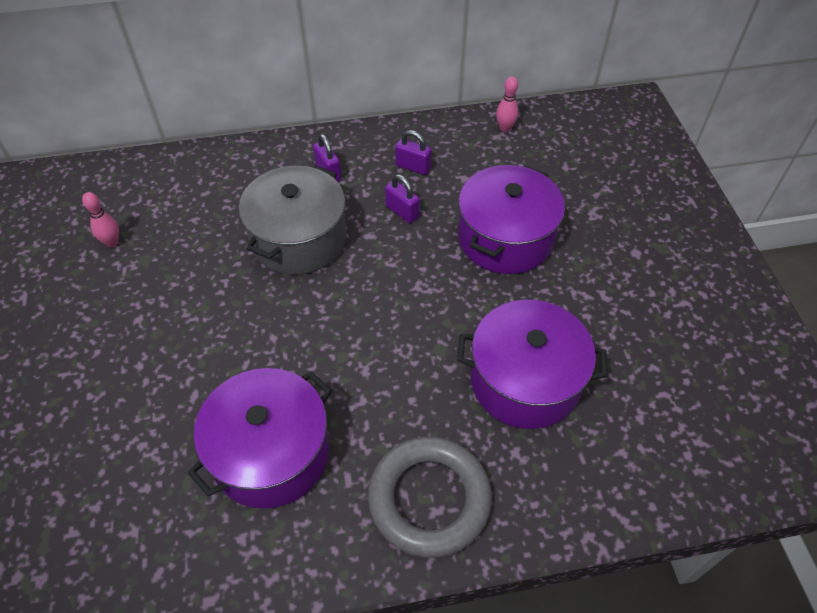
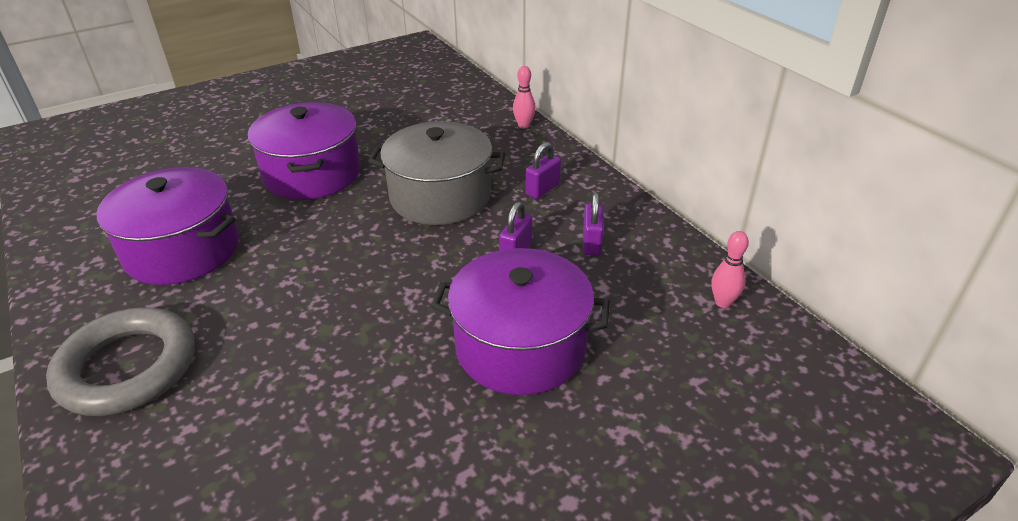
camera: 70 degrees right, 15 degrees down
pink bowling pin [82,192,119,247] -> pink bowling pin moved to [513,66,536,129]
purple pot [457,300,608,429] -> purple pot moved to [248,102,361,200]

